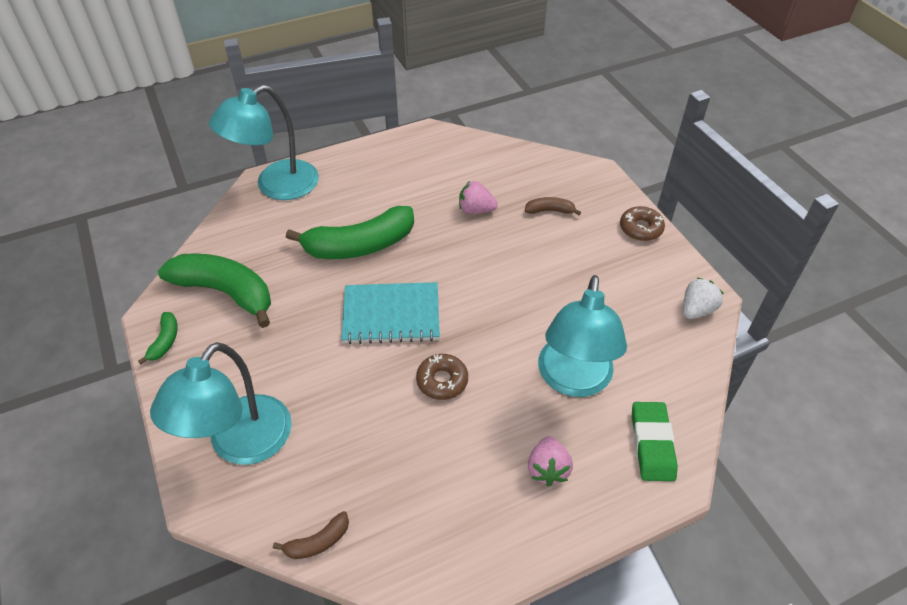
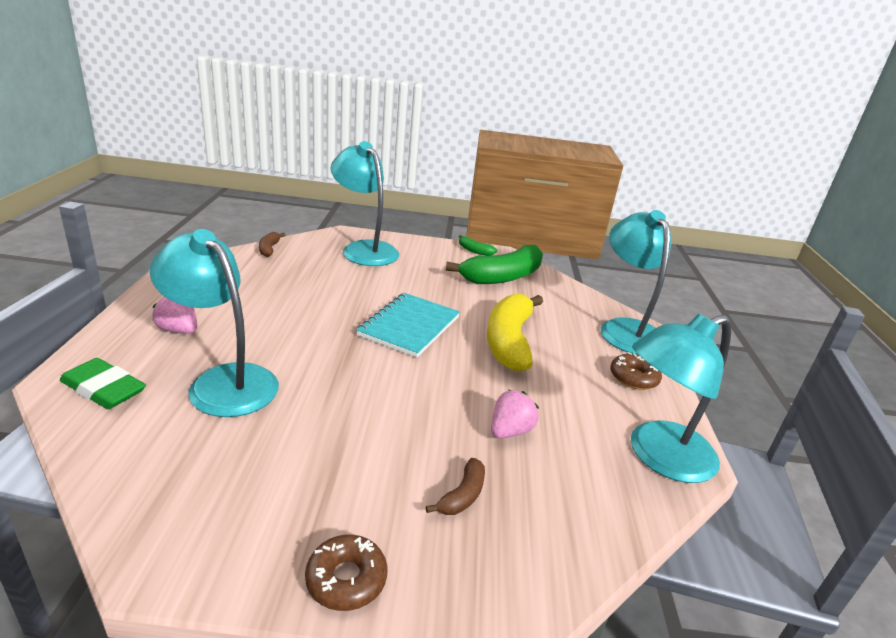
camera: 115 degrees right, 20 degrees down
green banana [286,206,414,259] -> yellow banana [487,293,543,372]
brown donut [416,354,468,400] -> brown donut moved to [610,352,662,390]
white strawberry [683,277,724,319] -> none
none -> turquoise lamp [631,313,731,483]

